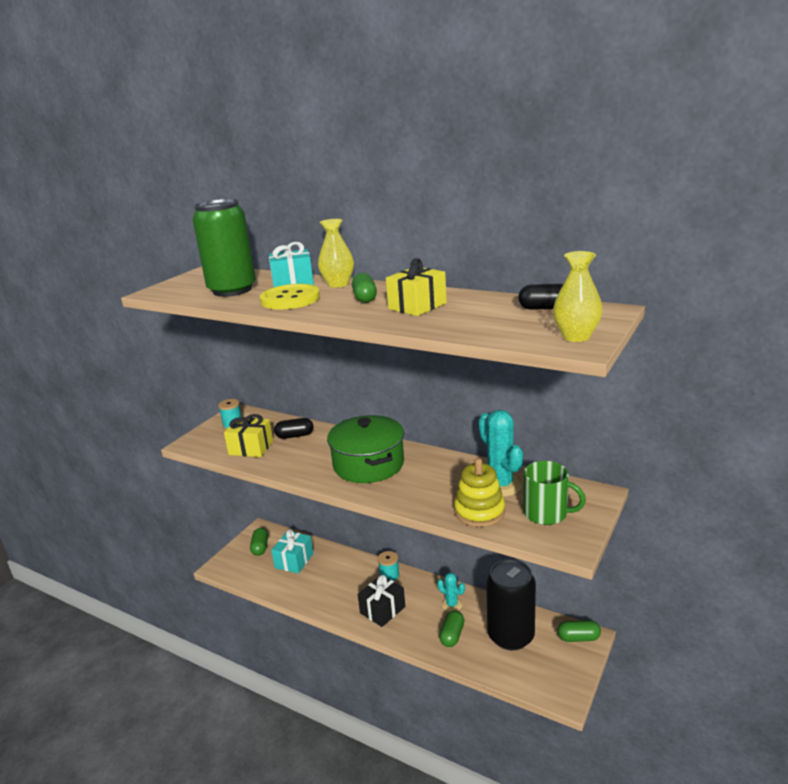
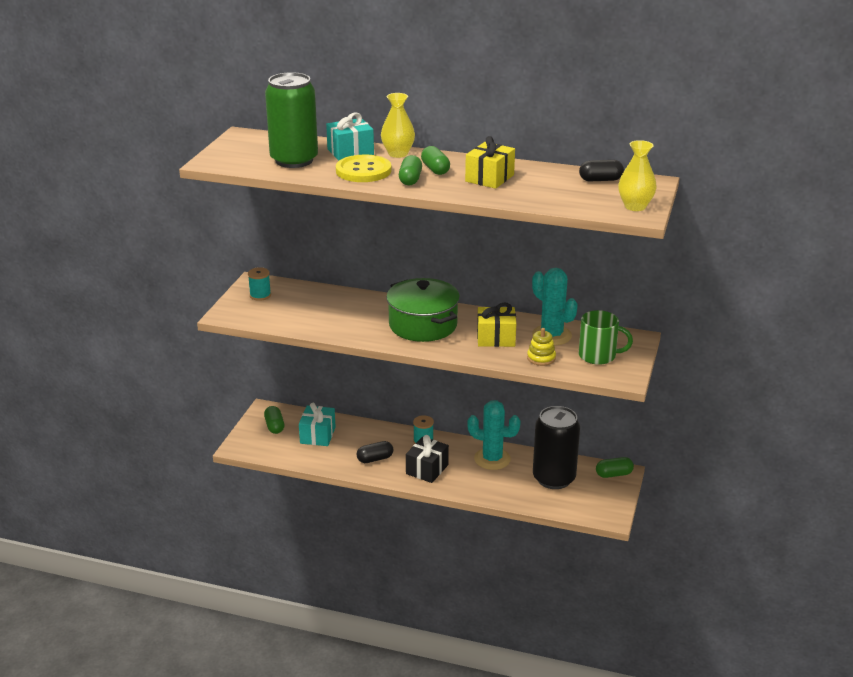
camera: 15 degrees left, 5 degrees up
yellow gift [224,414,273,457] -> yellow gift moved to [477,303,516,347]
black capsule [274,418,313,439] -> black capsule moved to [357,441,393,463]
turquoise cactus [437,573,465,612] -> turquoise cactus [467,400,521,470], size x1.81
green capsule [439,611,464,647] -> green capsule moved to [399,155,422,185]
yellow stacking toy [454,458,505,527] -> yellow stacking toy [527,328,556,366], size x0.64

